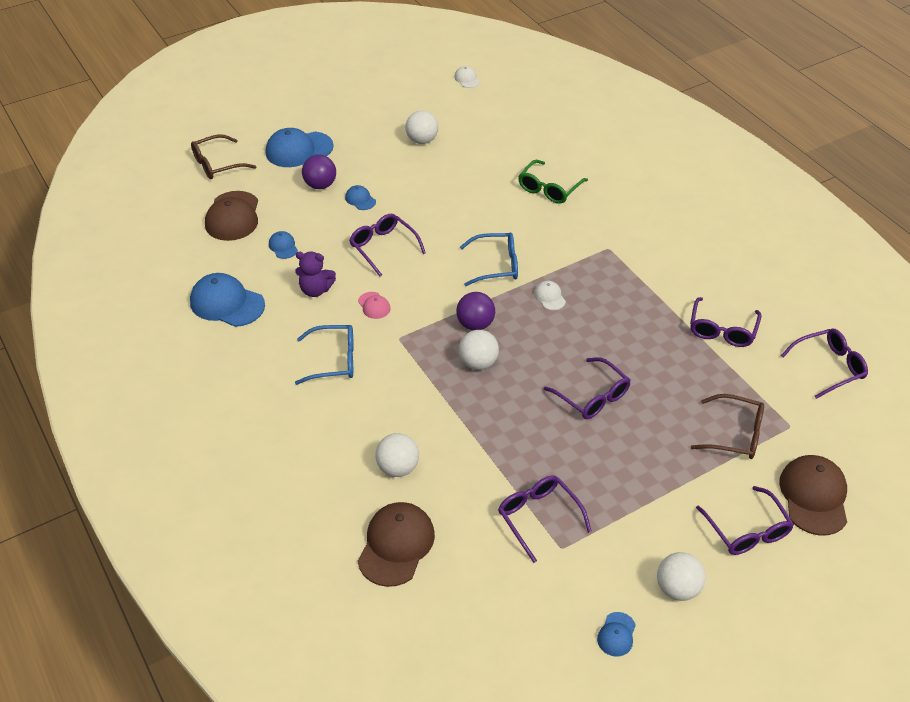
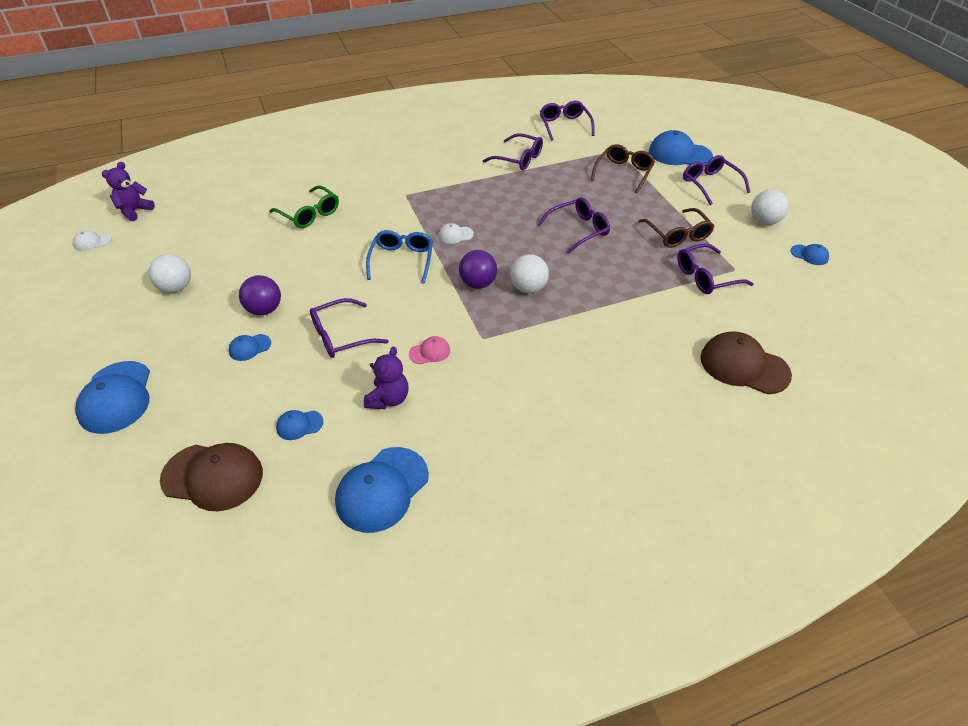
camera: 80 degrees left, 0 degrees up
brown glasses [191,134,257,179] -> brown glasses moved to [639,208,714,248]
blue glasses [295,325,354,385] -> none
purple ball [302,155,336,189] -> purple ball moved to [239,275,281,315]
white ball [375,433,419,477] -> none
purple glasses [696,486,794,555] -> purple glasses turned 105 degrees counterclockwise [683,155,750,205]
brown cap [779,455,847,536] -> blue cap [649,130,713,165]
none -> purple teddy bear [102,162,155,221]

